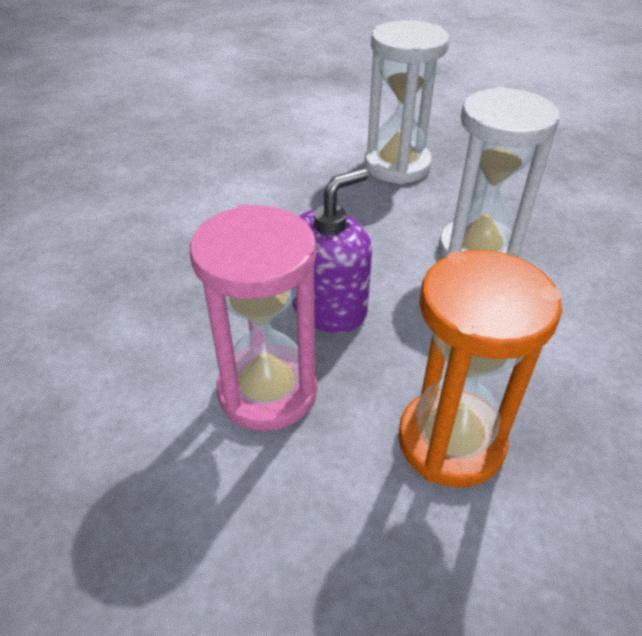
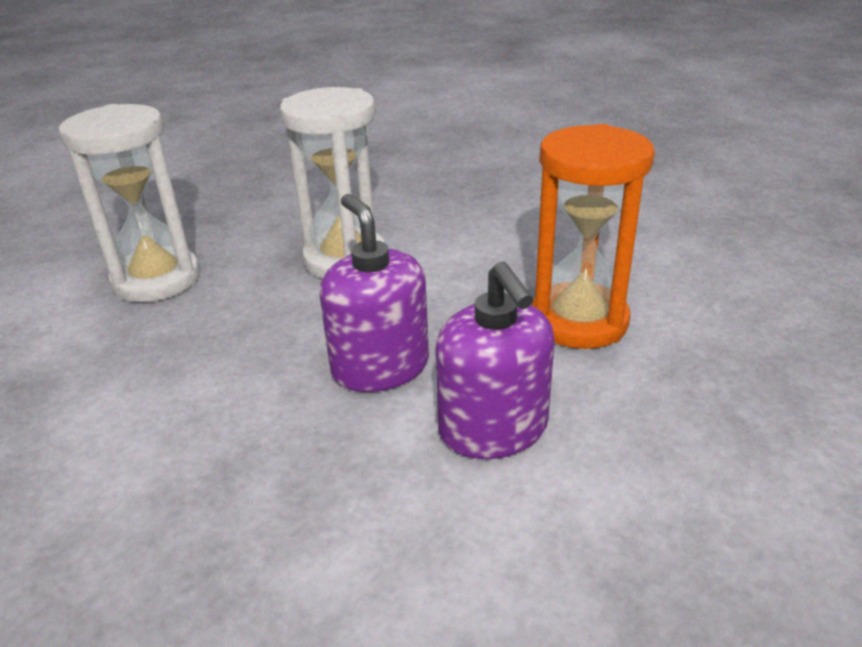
camera: 75 degrees left, 10 degrees down
pink hourglass [190,204,317,431] -> purple soap dispenser [435,262,555,459]

